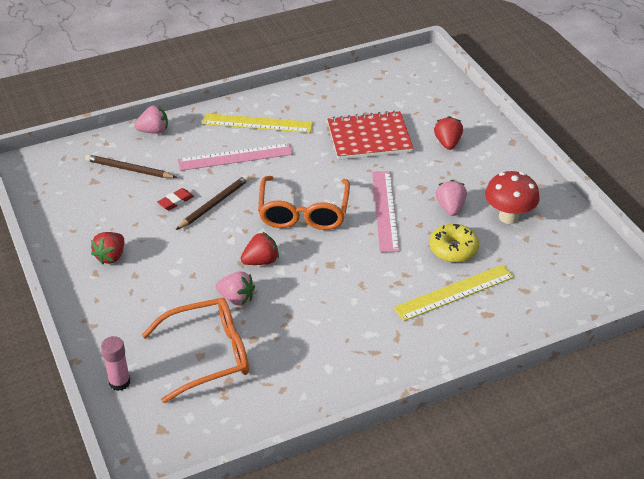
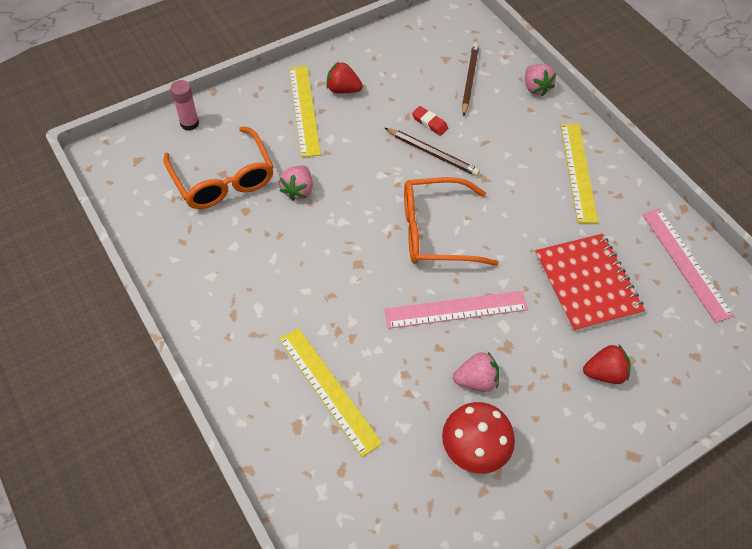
camera: 80 degrees right, 15 degrees up
pink ruler [178,143,293,171] -> pink ruler moved to [642,208,734,323]
red strawberry [241,232,279,265] -> none
yellow donut [430,224,479,262] -> none
none -> yellow ruler [289,66,321,157]

